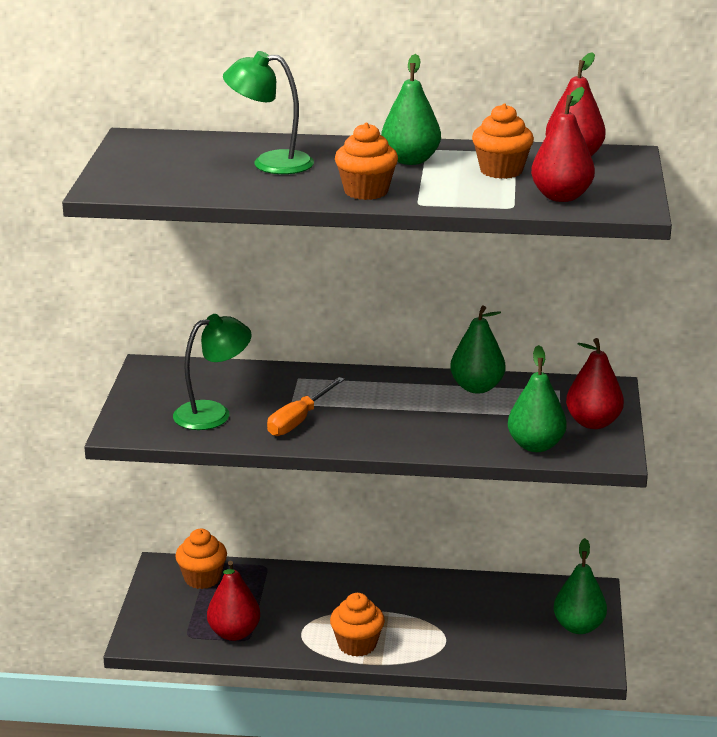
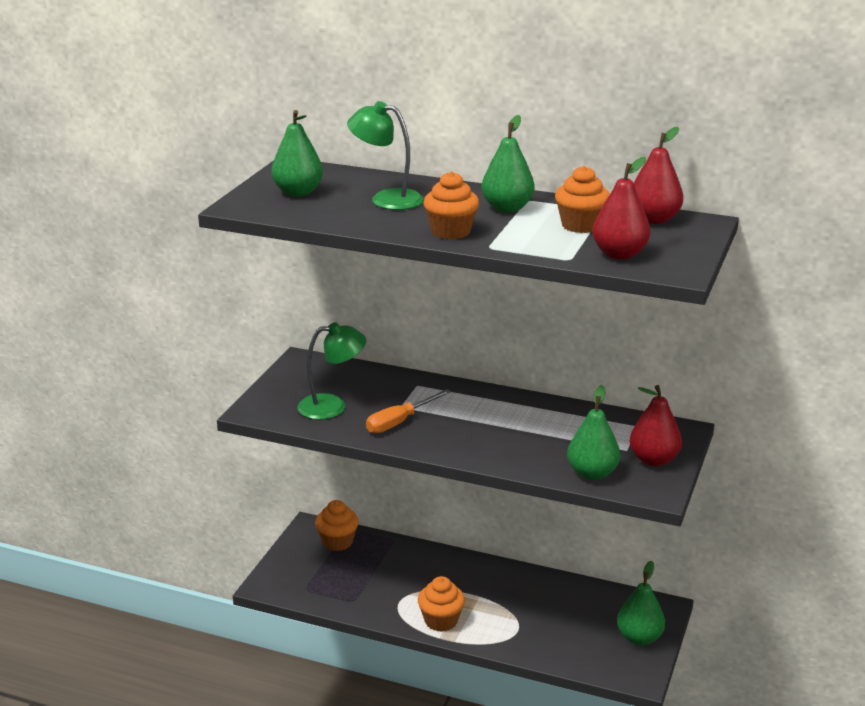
camera: 15 degrees right, 0 degrees up
red pear [207,561,260,641] -> none
green pear [450,305,505,394] -> green pear moved to [271,110,323,197]

